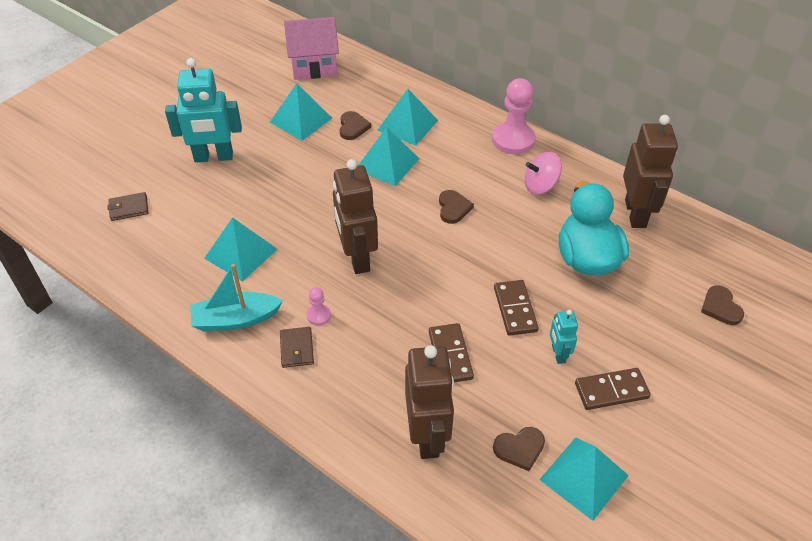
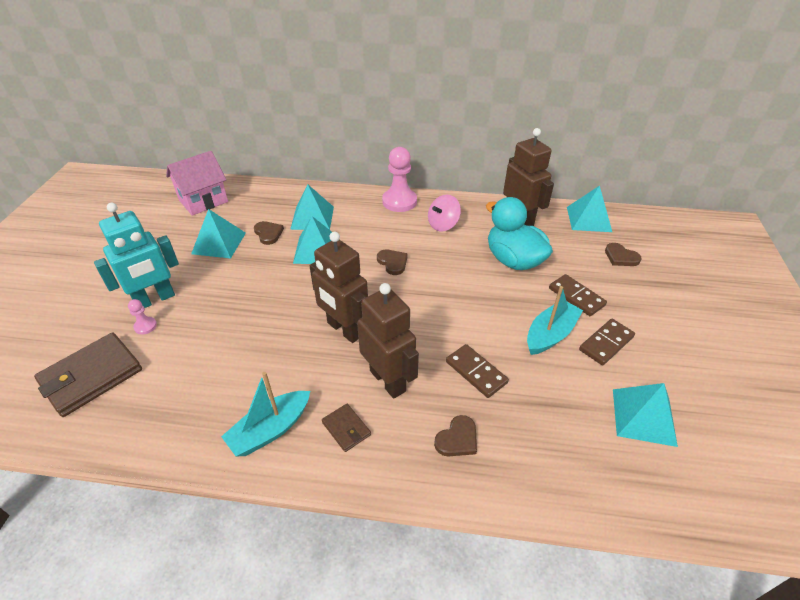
camera: 30 degrees left, 5 degrees down
brown wallet [107,192,149,221] -> brown wallet [34,332,142,417], size x2.04
turquoise pyramid [204,217,277,282] -> turquoise pyramid moved to [567,186,612,232]
pink pawn [307,287,331,326] -> pink pawn moved to [128,299,157,335]
brown robot [405,345,454,459] -> brown robot moved to [357,283,419,399]
brown heart [493,427,545,471] -> brown heart moved to [434,415,477,456]
brown domino [494,280,539,336] -> brown domino moved to [549,274,607,316]
turquoise robot [550,310,578,364] -> turquoise boat [527,286,583,355]

